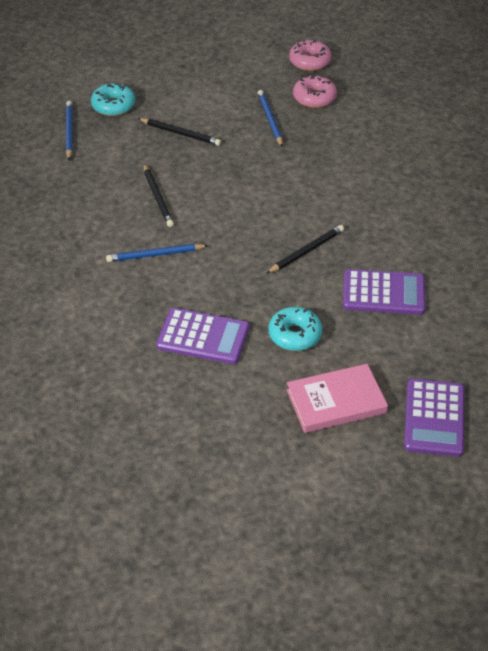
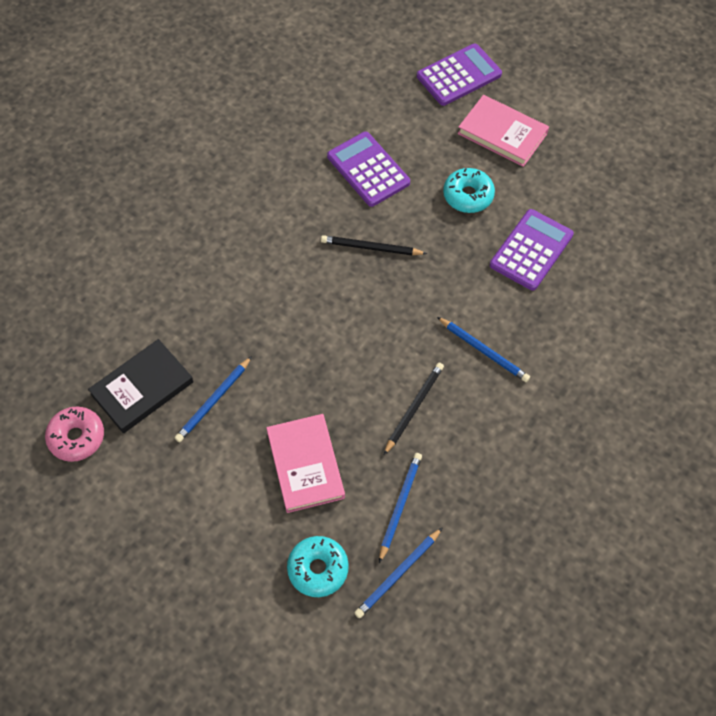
camera: 130 degrees left, 15 degrees up
black pencil [138,118,221,146] -> pink book [266,414,345,513]
purple calculator [156,308,249,364] -> purple calculator turned 60 degrees clockwise [490,209,574,290]
pink donut [293,75,337,108] -> black book [88,339,194,433]
none -> blue pencil [379,453,422,563]

